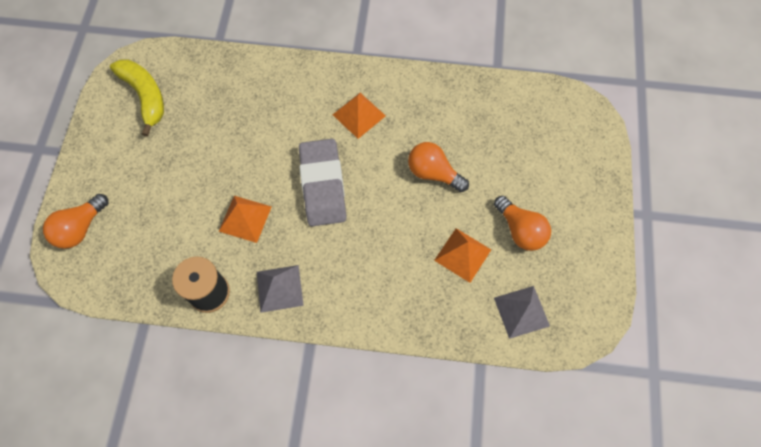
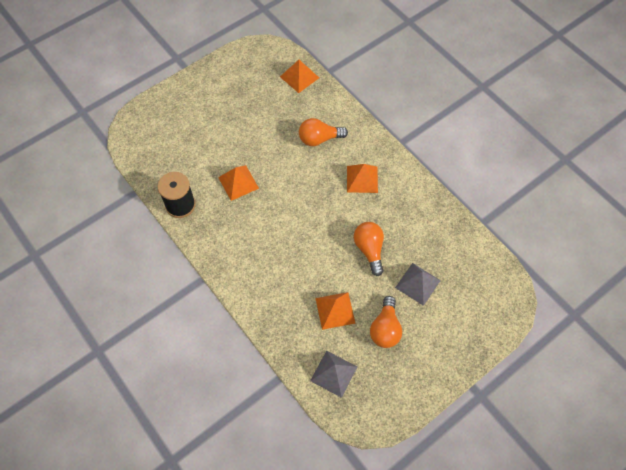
camera: 45 degrees right, 5 degrees down
orange light bulb [43,194,109,249] -> orange light bulb moved to [299,118,348,146]
yellow banana [110,60,164,137] -> none
grey pyramid [257,265,304,313] -> grey pyramid moved to [395,263,441,306]
grey eraser [299,139,347,226] -> none
none -> orange pyramid [280,60,319,93]

